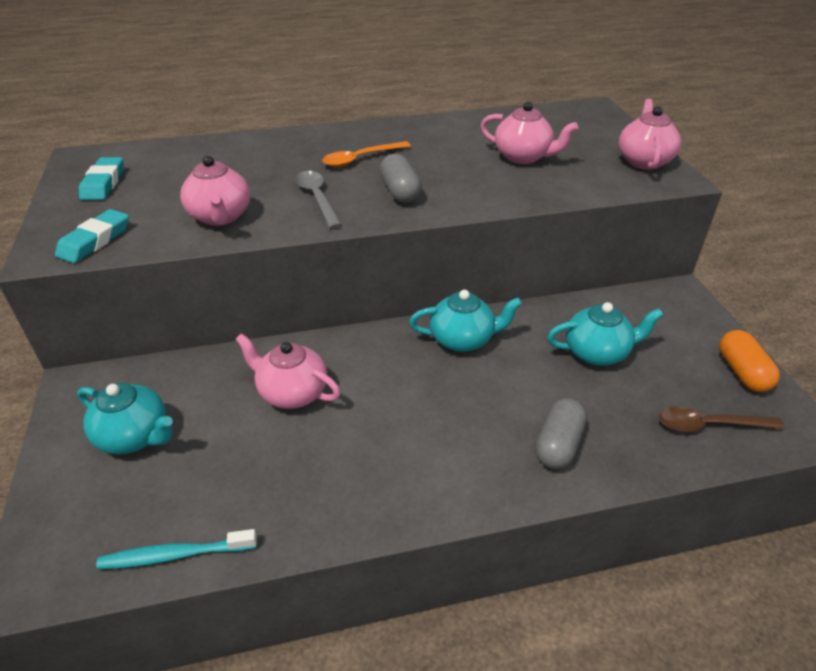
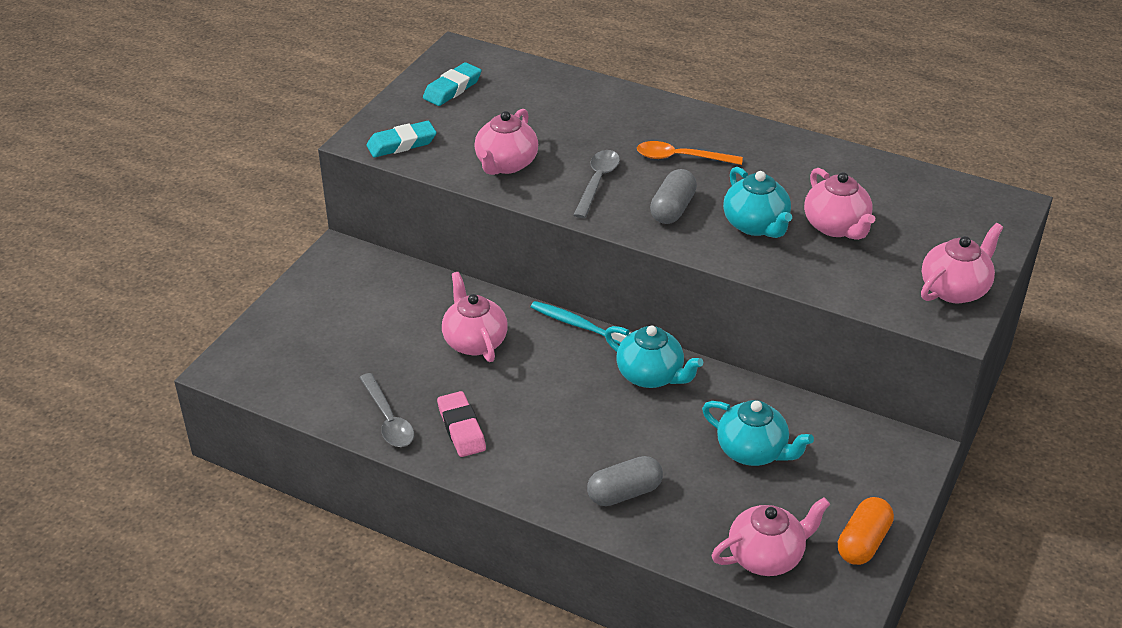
camera: 40 degrees right, 0 degrees up
turquoise teapot [77,383,173,455] -> turquoise teapot moved to [723,167,792,238]
turquoise toothbrush [96,529,257,569] -> turquoise toothbrush moved to [531,301,631,345]
brown spoon [659,406,785,432] -> pink teapot [712,497,830,576]
none -> grey spoon [359,373,414,447]
none -> pink eraser [437,391,486,457]

